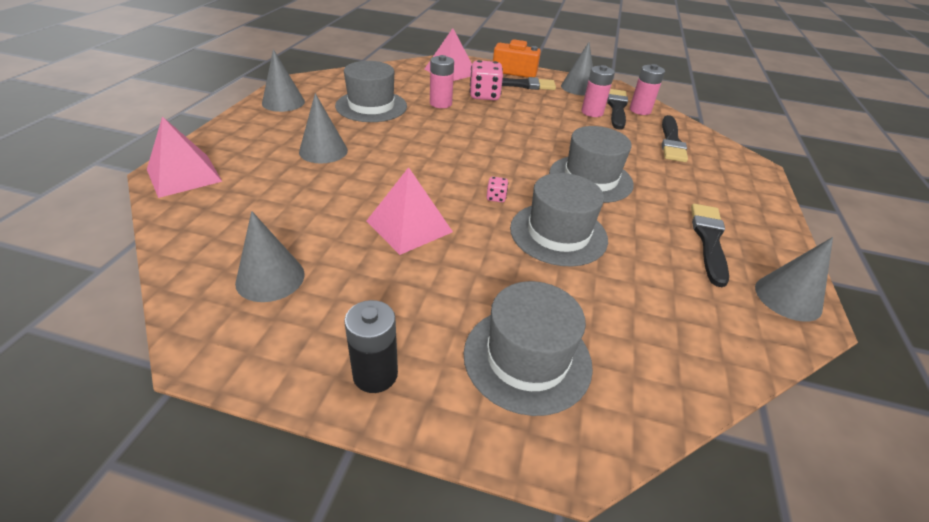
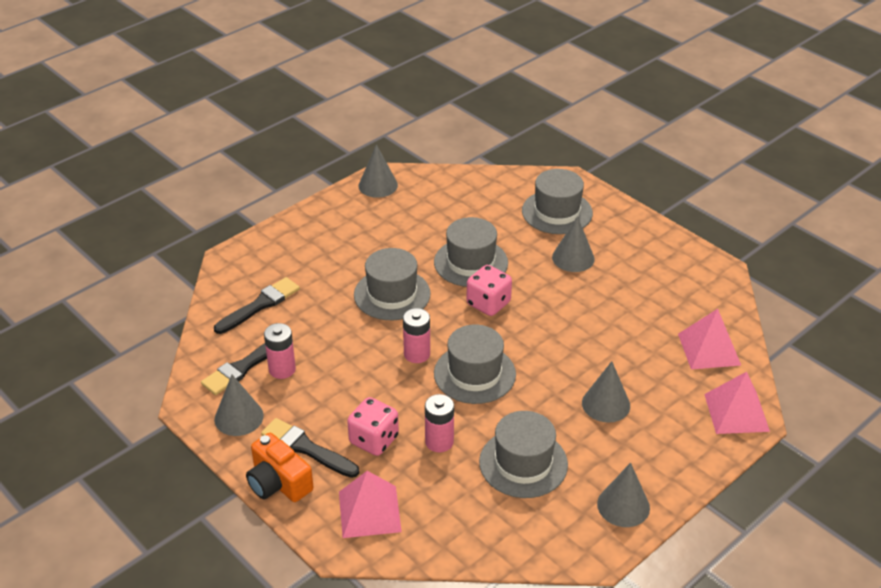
camera: 145 degrees left, 0 degrees up
grey cone [235,211,305,302] -> grey cone moved to [552,216,595,272]
black battery [344,300,398,393] -> none
pink pyramid [367,167,453,255] -> pink pyramid moved to [678,309,741,369]
pink dice [487,177,508,202] -> pink dice [466,265,512,316], size x2.15
pink battery [630,64,665,115] -> pink battery moved to [403,308,430,363]
black brush [691,204,729,287] -> none
none -> grey hat [434,324,516,404]

